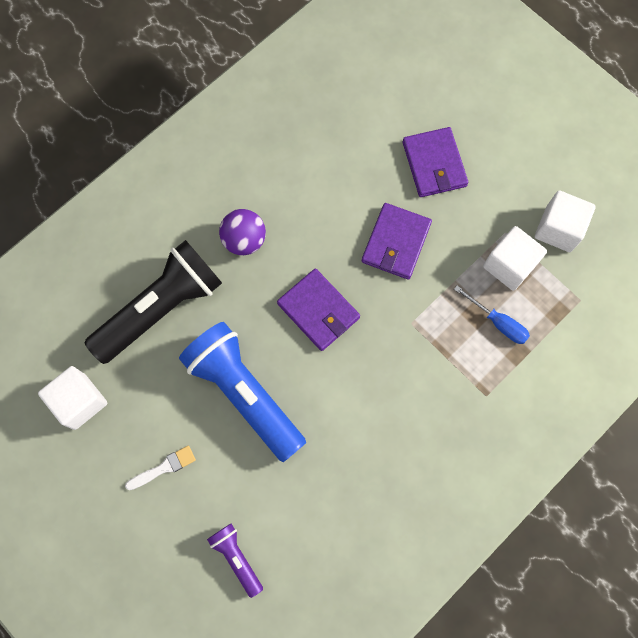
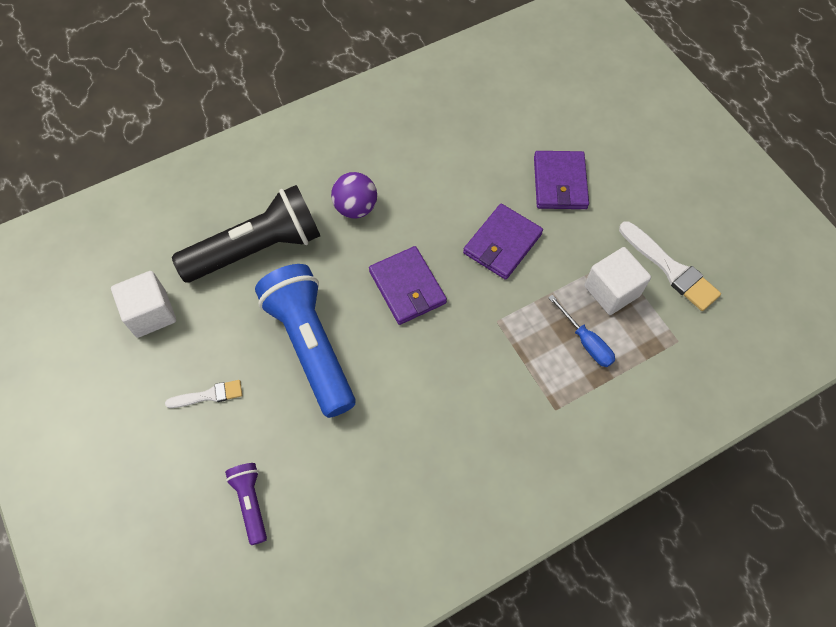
camera: 15 degrees right, 10 degrees down
white cube [535,191,596,252] -> white brush [619,221,721,311]

